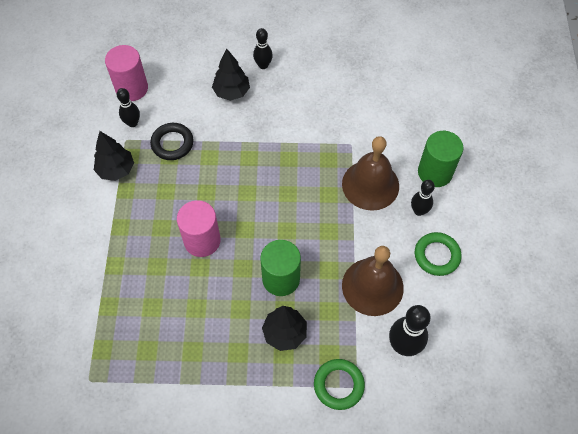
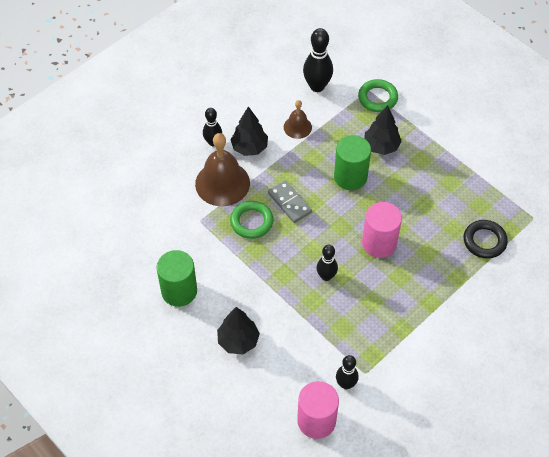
camera: 135 degrees left, 5 degrees down
black tree [94,131,134,181] -> black tree moved to [230,106,268,156]
black ring [150,123,194,160] -> black ring moved to [464,220,508,259]
black bowling pin [253,28,273,69] -> black bowling pin moved to [317,245,338,281]
brown bell [342,246,404,316] -> brown bell [284,100,312,139], size x0.54
green ring [415,232,461,276] -> green ring moved to [230,201,273,239]
green cylinder [418,131,463,187] -> green cylinder moved to [157,250,197,307]
none -> grey domino [268,180,312,223]

